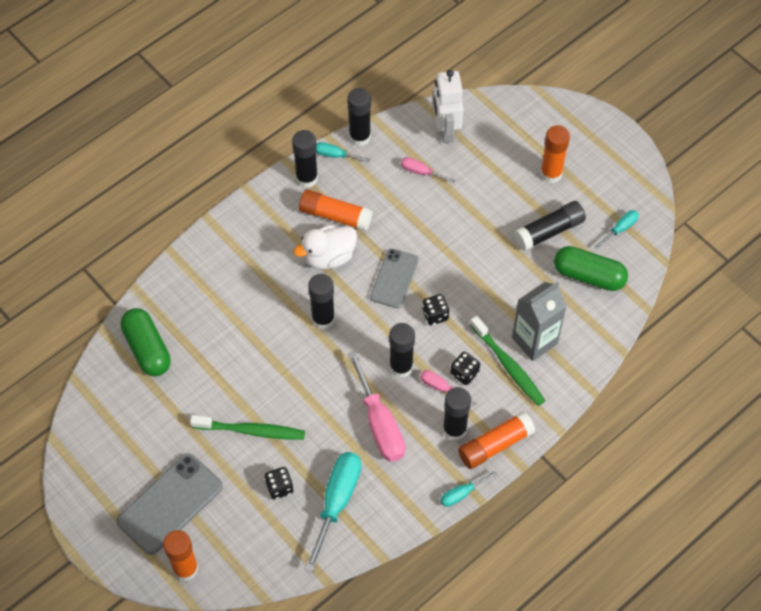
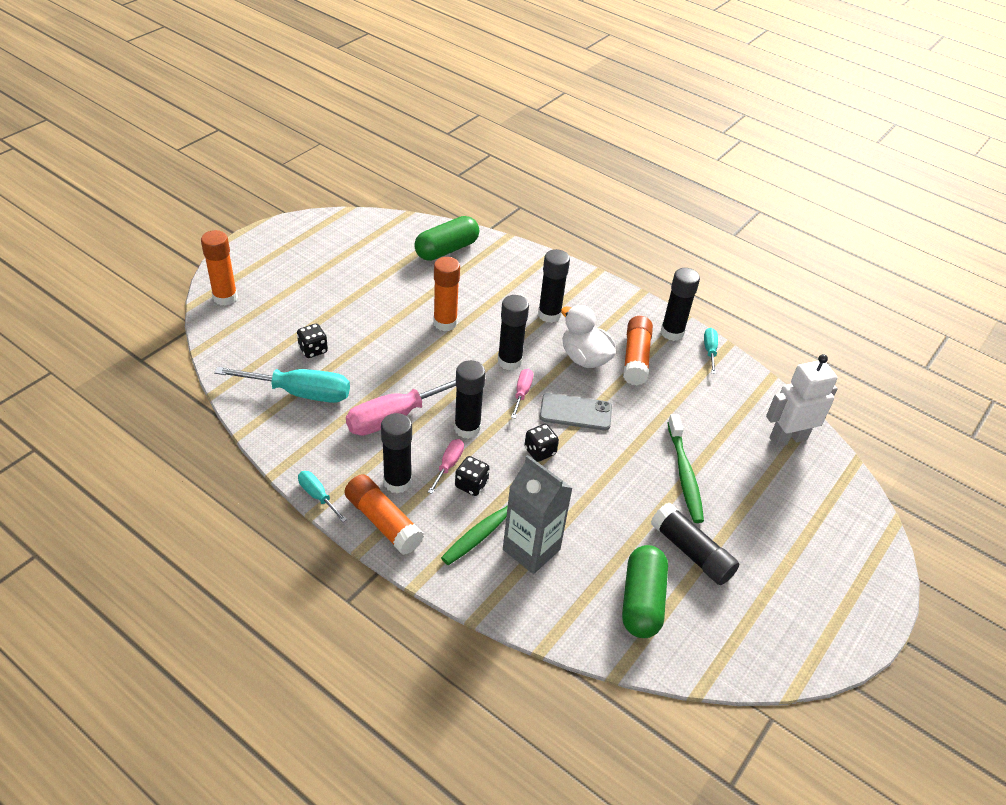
camera: 75 degrees right, 15 degrees down
grey phone [116,454,223,555] -> none
green toothbrush [190,415,305,440] -> green toothbrush moved to [668,414,704,523]
black glue stick [347,88,371,146] -> black glue stick moved to [538,249,570,323]
pink screwdriver [401,157,456,183] -> pink screwdriver moved to [511,369,533,418]
orange glue stick [540,125,570,183] -> orange glue stick moved to [433,257,460,331]
turquoise screwdriver [595,210,639,249] -> none

